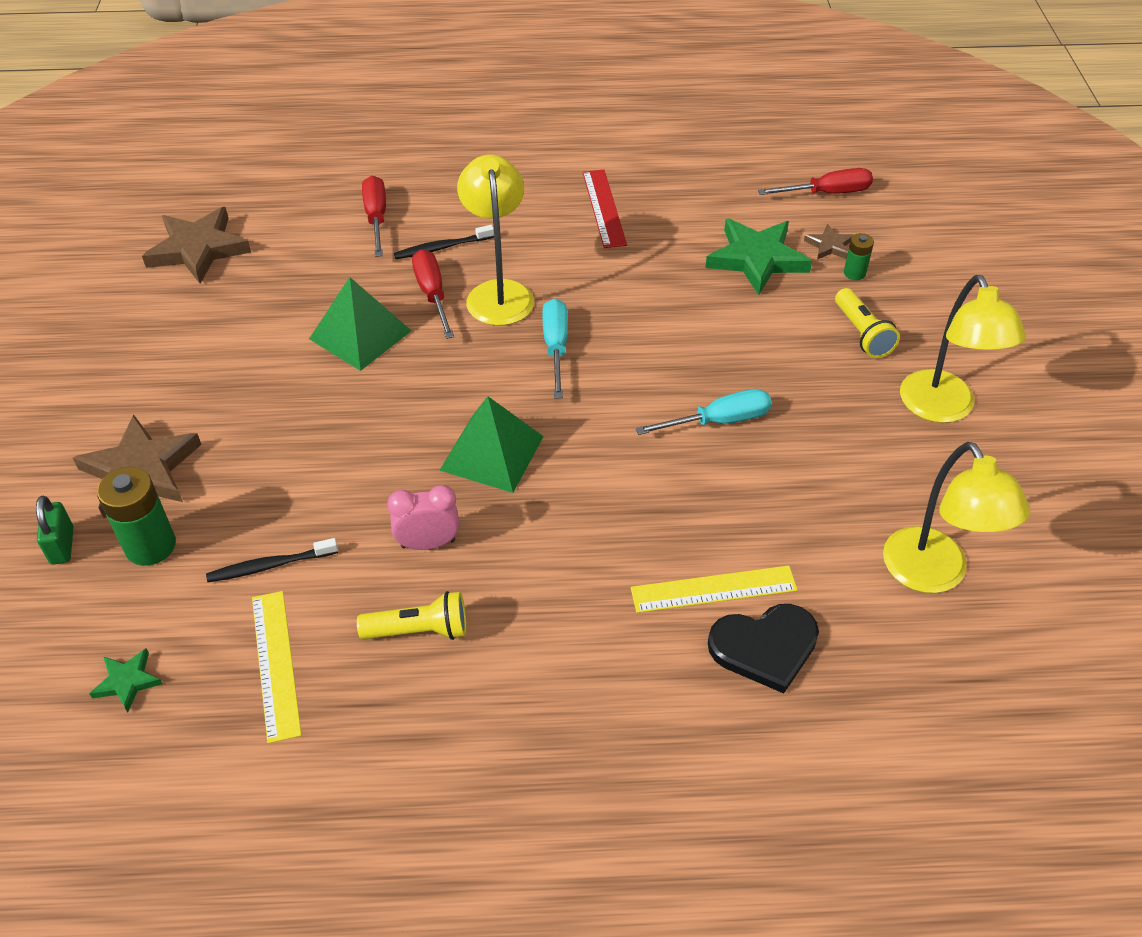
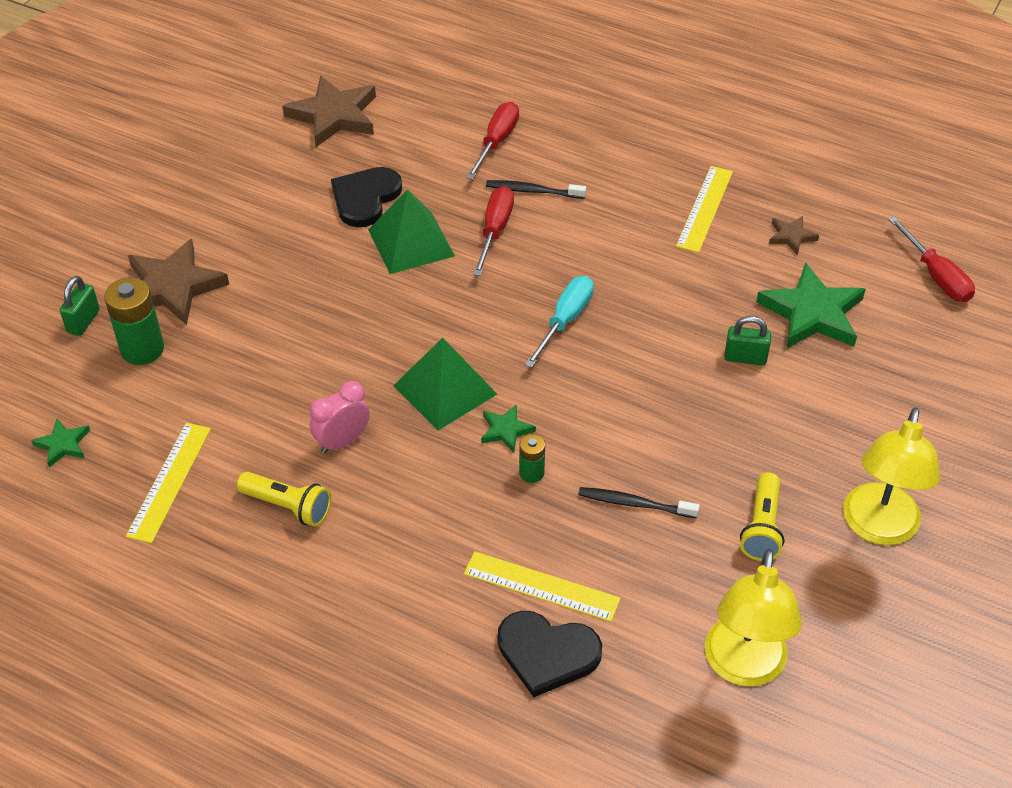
camera: 30 degrees right, 0 degrees up
black toothbrush [206,538,338,582] -> black toothbrush moved to [578,487,700,518]
pink clock [387,485,459,550] -> pink clock turned 60 degrees counterclockwise [310,381,369,454]
yellow lamp [457,155,534,326] -> none
red ruler [583,170,627,248] -> yellow ruler [676,166,733,253]
turquoise screwdriver [635,389,772,435] -> none
red screwdriver [758,168,873,195] -> red screwdriver turned 45 degrees clockwise [888,216,975,302]
brown star [804,224,853,260] -> brown star moved to [769,216,819,255]
yellow flashlight [835,288,900,358] -> yellow flashlight moved to [740,472,785,561]
green battery [844,233,874,280] -> green battery moved to [519,434,545,483]
none -> black heart [331,167,402,227]
none -> green star [481,404,536,452]
none -> green padlock [724,316,771,366]

